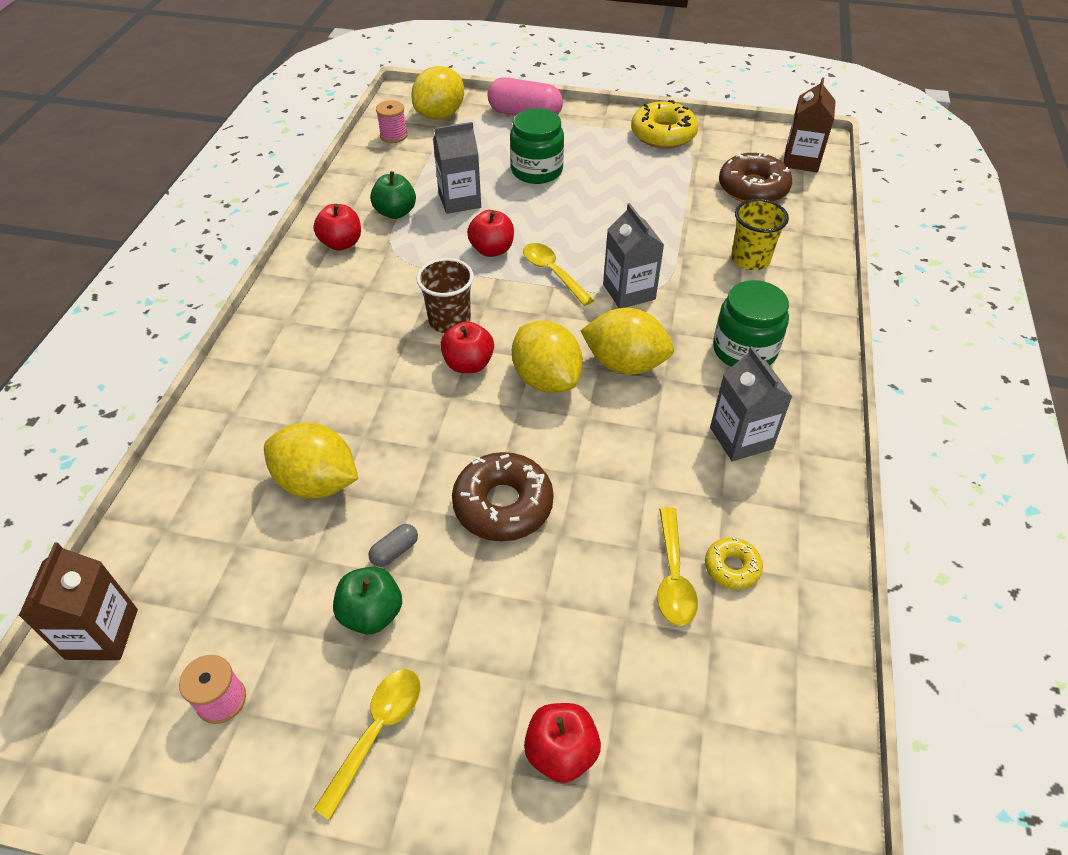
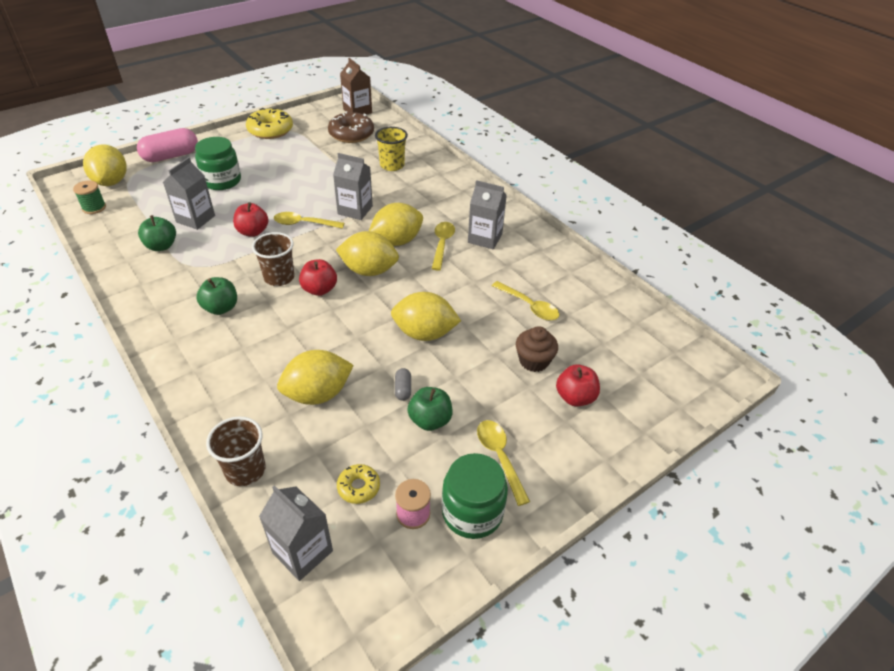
camera: 50 degrees left, 5 degrees down
brown carton [19,542,138,660] -> grey carton [259,485,333,581]
red apple [313,204,361,251] -> none
pink spool [376,100,407,143] -> green spool [73,180,106,214]
brown donut [452,452,554,542] -> yellow lemon [391,292,461,341]
yellow donut [705,537,763,590] -> yellow donut moved to [337,464,380,504]
green jar [713,280,789,367] -> green jar moved to [442,453,508,539]
none -> green apple [197,277,237,315]
none -> brown cup [206,416,266,486]
none -> yellow spoon [431,222,455,270]
none -> brown cupcake [516,326,558,372]

